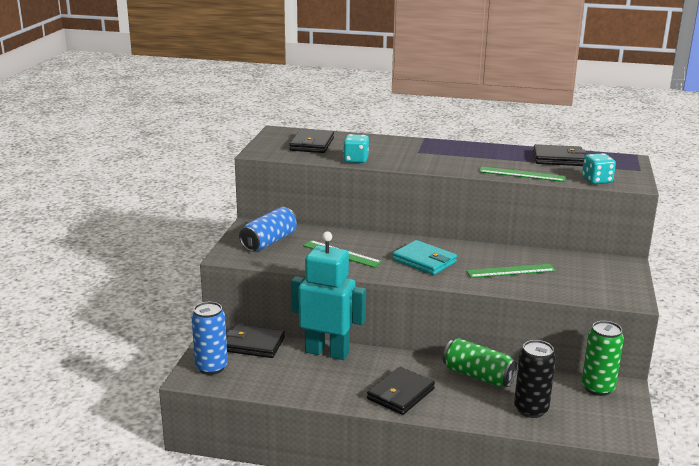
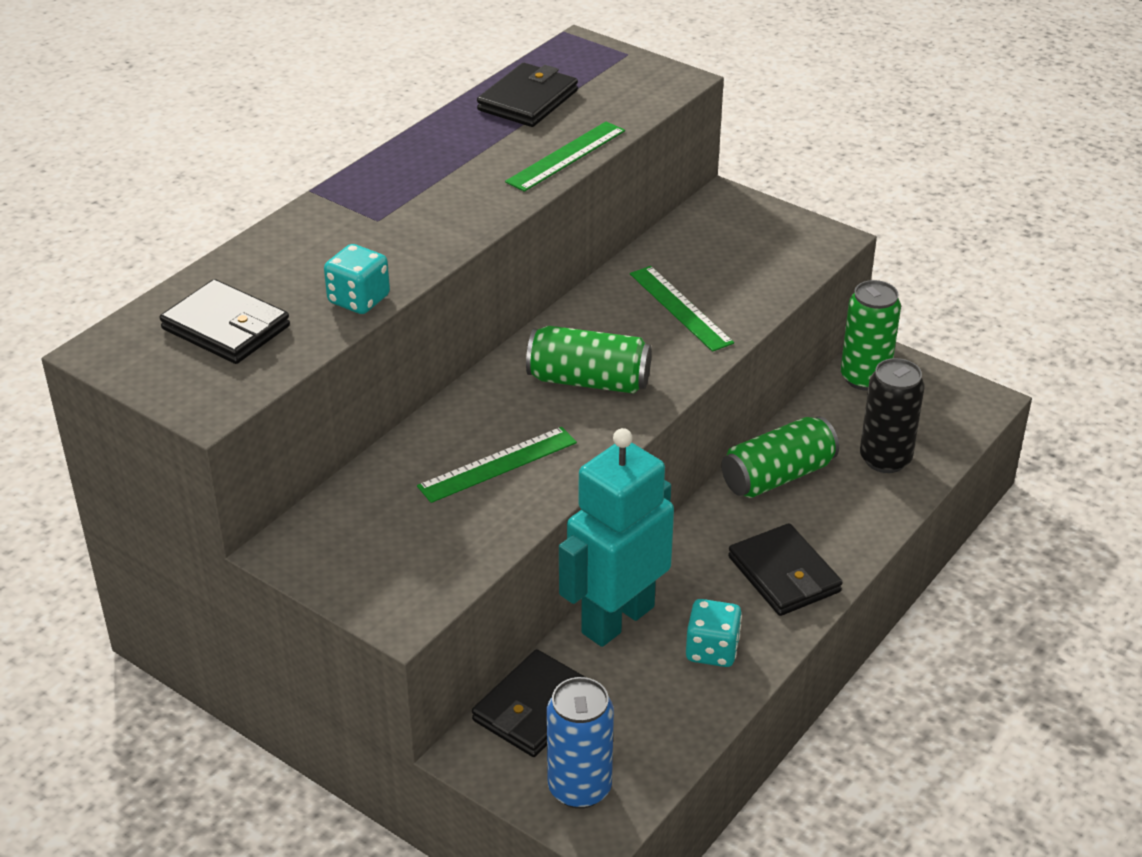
camera: 65 degrees left, 15 degrees up
blue can [239,207,297,252] -> none
turquoise wallet [392,240,457,275] -> green can [526,326,652,394]
green ruler [466,264,556,278] -> green ruler turned 45 degrees counterclockwise [630,266,734,352]
turquoise dice [582,153,616,184] -> turquoise dice moved to [686,599,742,667]

